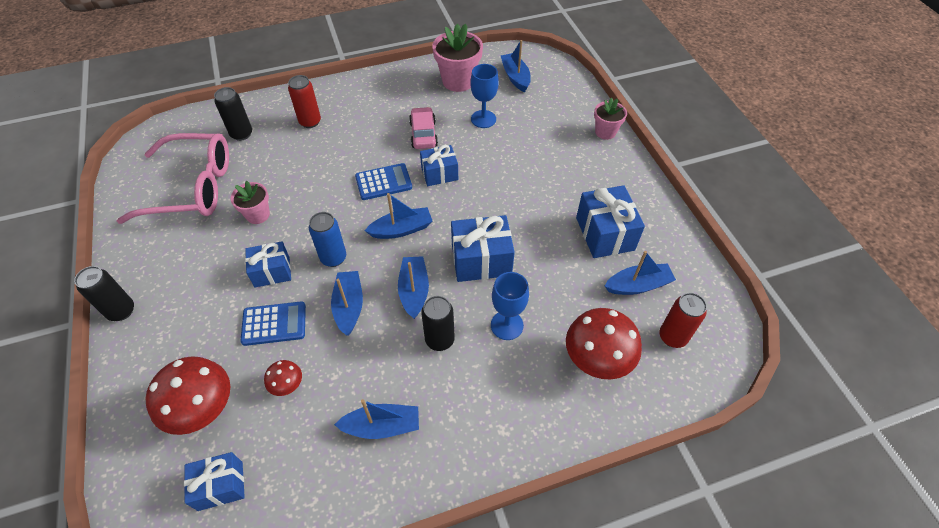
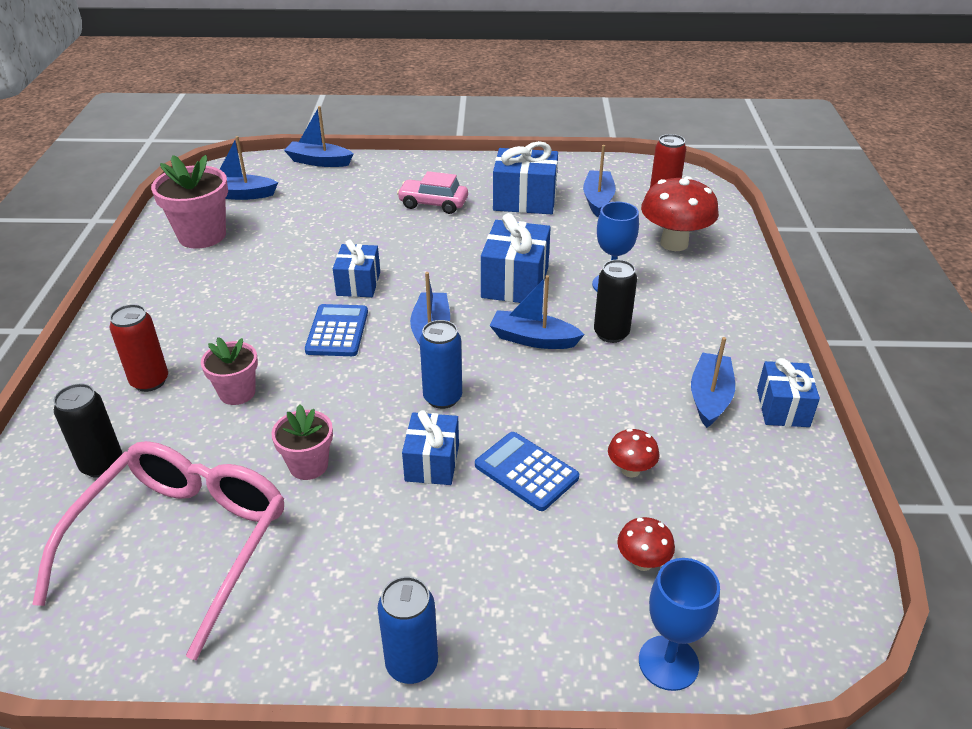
camera: 70 degrees left, 15 degrees down
black can [74,266,134,321] -> blue can [377,576,438,684]
red mushroom [145,356,230,435] -> red mushroom [617,517,675,571], size x0.50
blue gift [184,452,245,511] -> blue gift moved to [757,358,820,427]
blue calculator [240,301,306,346] -> blue calculator turned 60 degrees counterclockwise [475,432,579,511]
blue boat [331,271,363,336] -> blue boat moved to [284,106,353,167]
pink car [409,107,438,149] -> pink car moved to [397,171,468,214]
blue goblet [470,64,499,128] -> blue goblet moved to [639,558,720,691]
pink flower pot [594,97,627,140] -> pink flower pot moved to [201,337,258,405]

